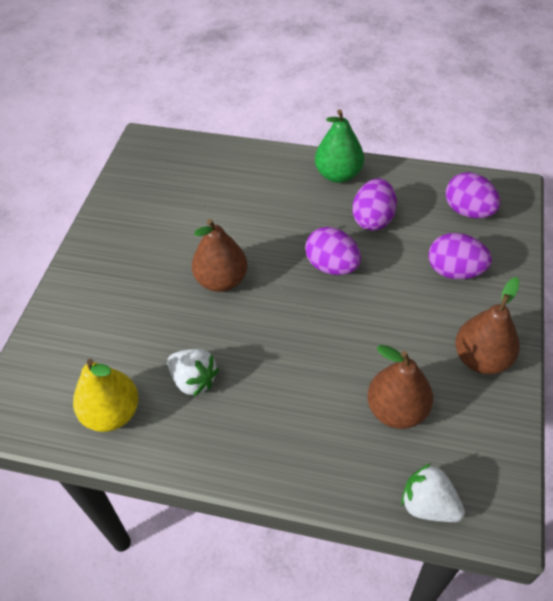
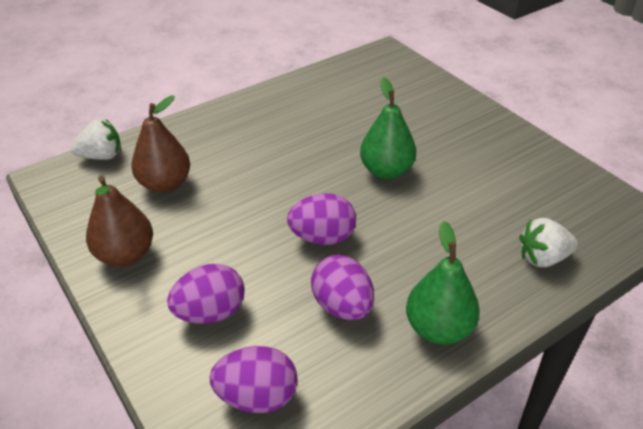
camera: 130 degrees right, 10 degrees down
yellow pear [73,359,138,432] -> none
white strawberry [167,349,219,397] -> white strawberry moved to [519,218,578,267]
brown pear [192,219,248,292] -> green pear [360,77,416,179]

